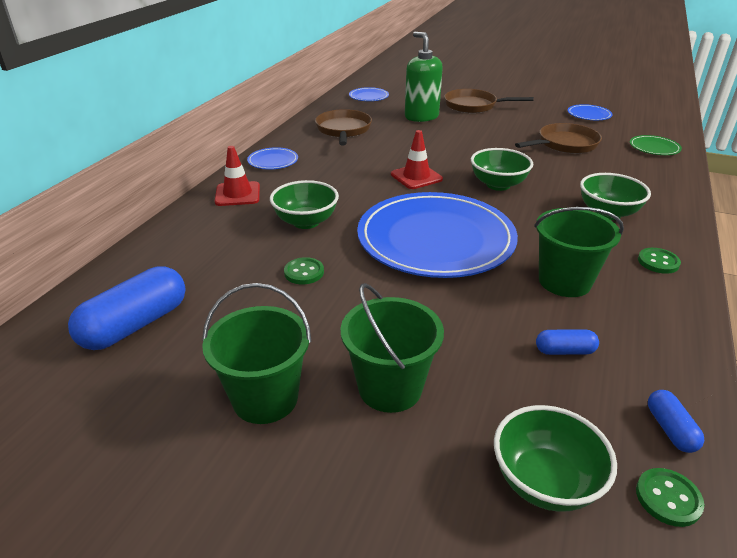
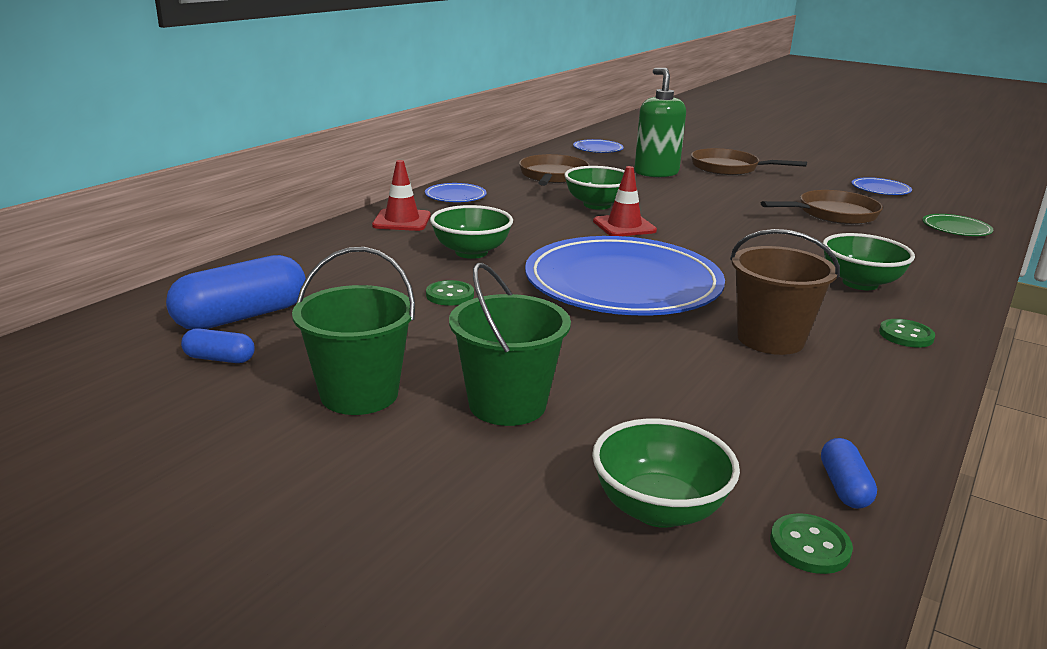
camera: 10 degrees right, 10 degrees down
green bowl [471,148,533,191] -> green bowl moved to [564,166,625,210]
green bucket [534,207,624,297] -> brown bucket [730,229,840,355]
blue capsule [536,329,599,355] -> blue capsule moved to [181,328,255,363]

